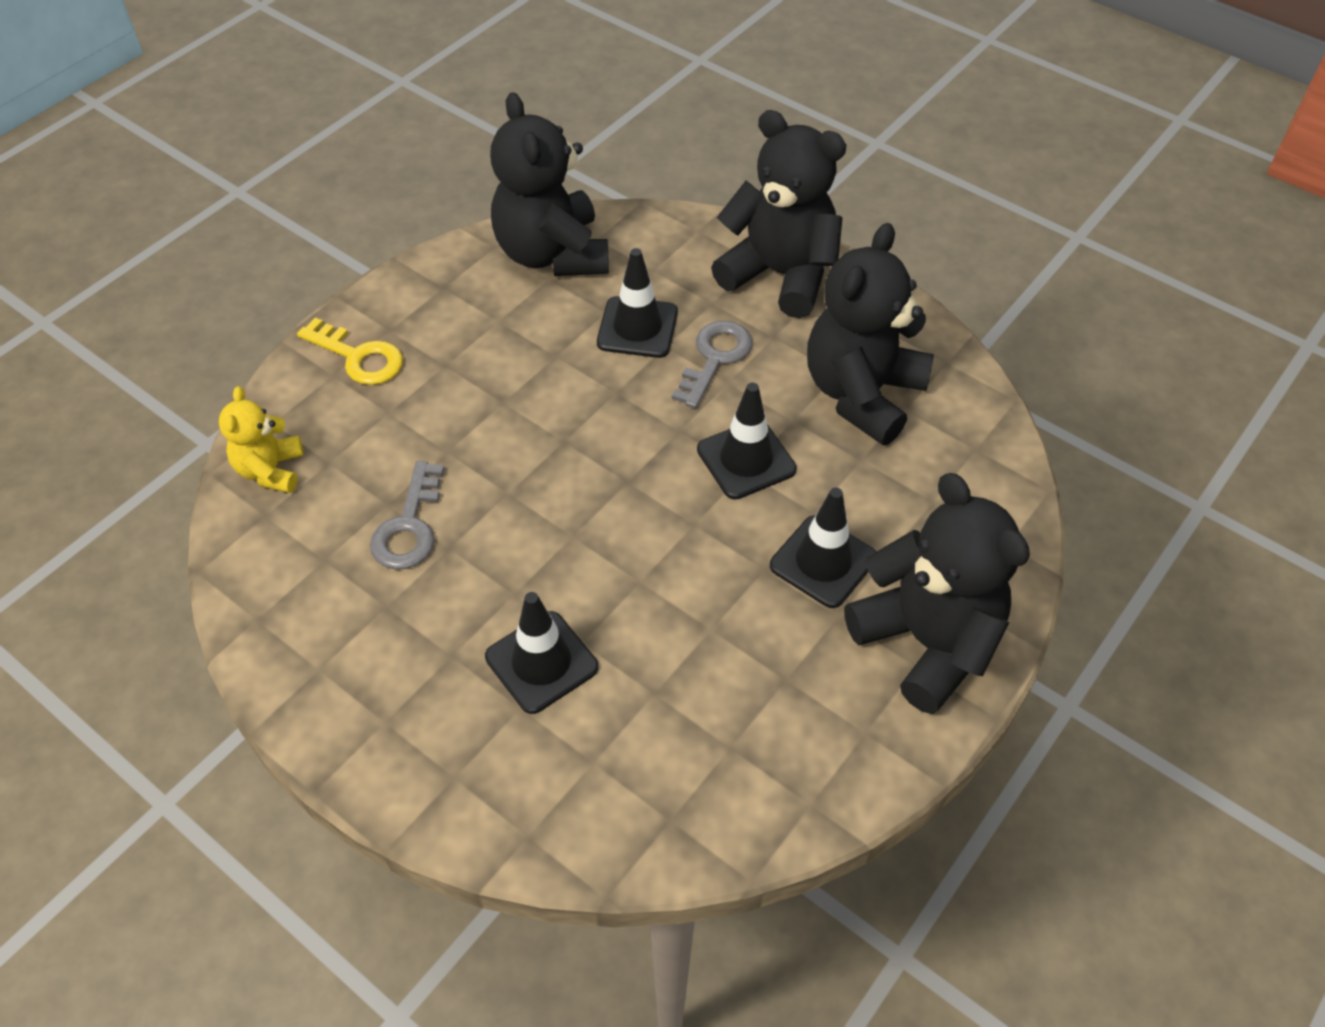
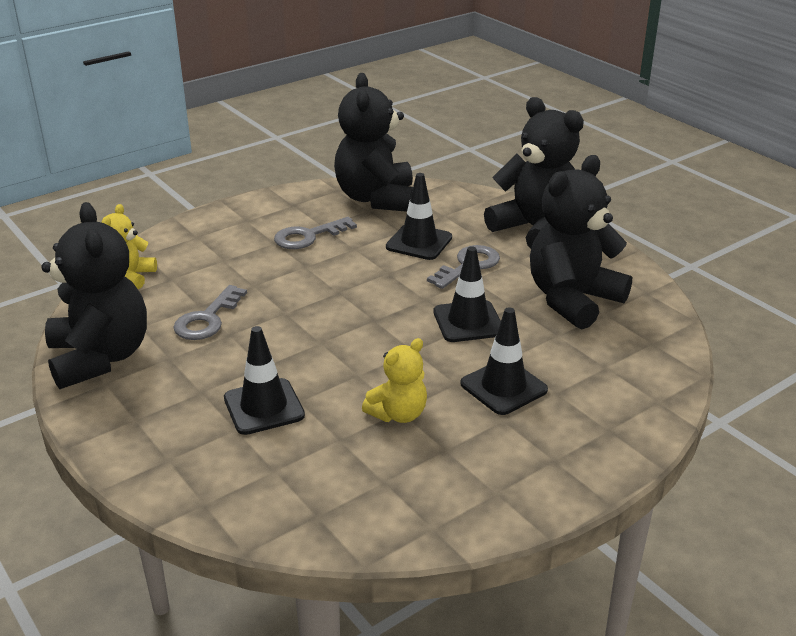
camera: 15 degrees right, 20 degrees down
yellow key [297,318,403,385] -> none
black teddy bear [844,473,1030,714] -> black teddy bear moved to [41,202,147,389]
none -> grey key [274,217,357,249]
none -> yellow teddy bear [362,338,427,423]

